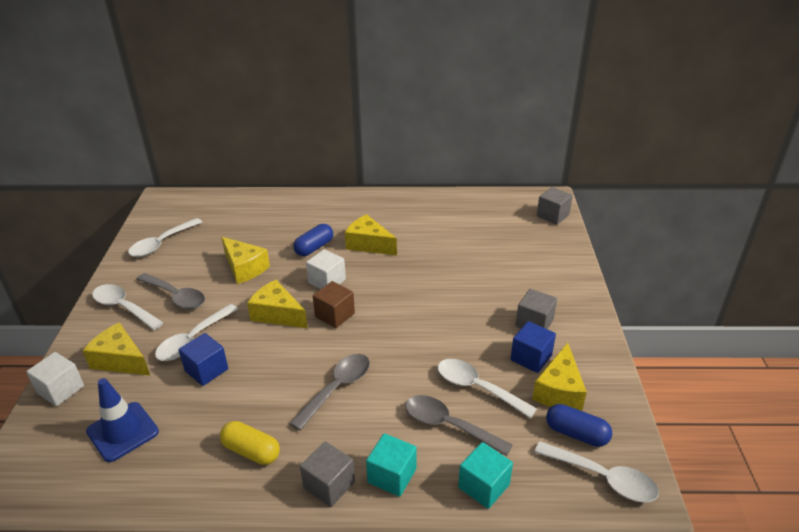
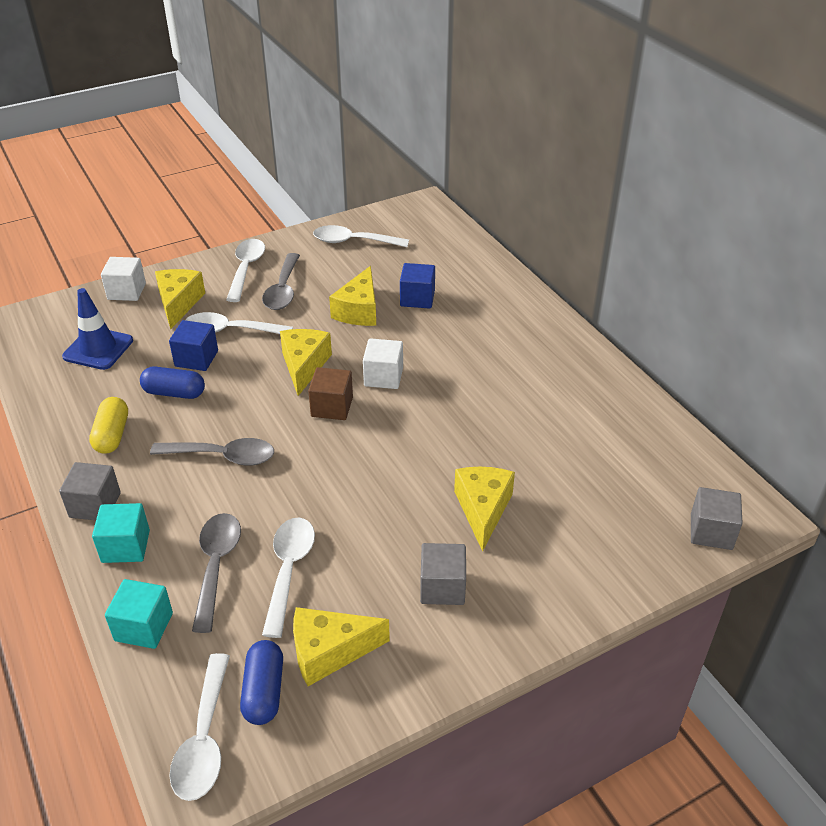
camera: 60 degrees right, 5 degrees up
blue capsule [293,224,333,256] -> blue capsule moved to [140,366,205,399]
yellow cheese [345,214,397,255] -> yellow cheese moved to [454,467,515,552]
blue cube [511,321,556,373] -> blue cube moved to [400,263,435,309]

